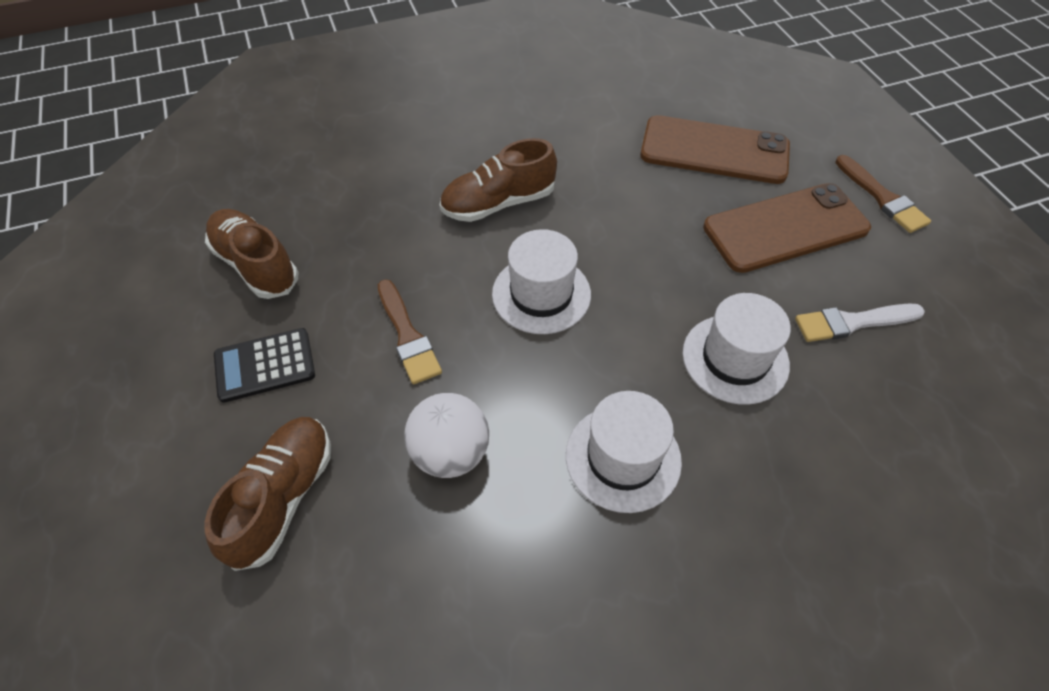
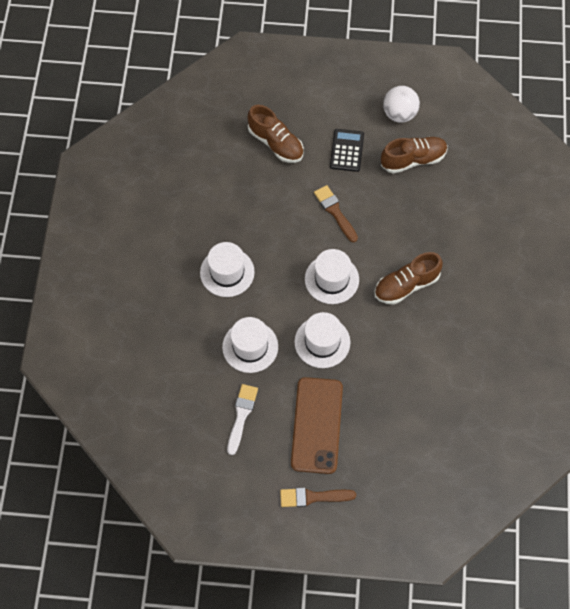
camera: 115 degrees right, 10 degrees up
brown brush [378,279,442,384] -> brown brush turned 60 degrees clockwise [314,185,358,242]
white ball [404,393,489,478] -> white ball moved to [383,86,420,123]
brown shoe [440,138,557,222] -> brown shoe turned 120 degrees counterclockwise [374,252,443,304]
brown phone [640,115,790,184] -> none
none -> white hat [295,312,350,368]

